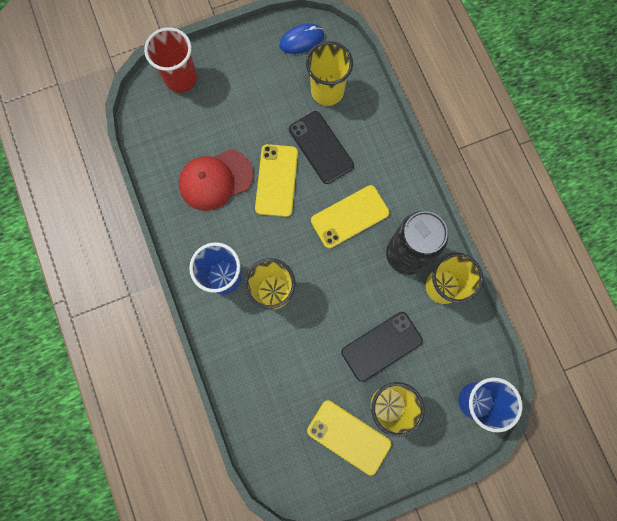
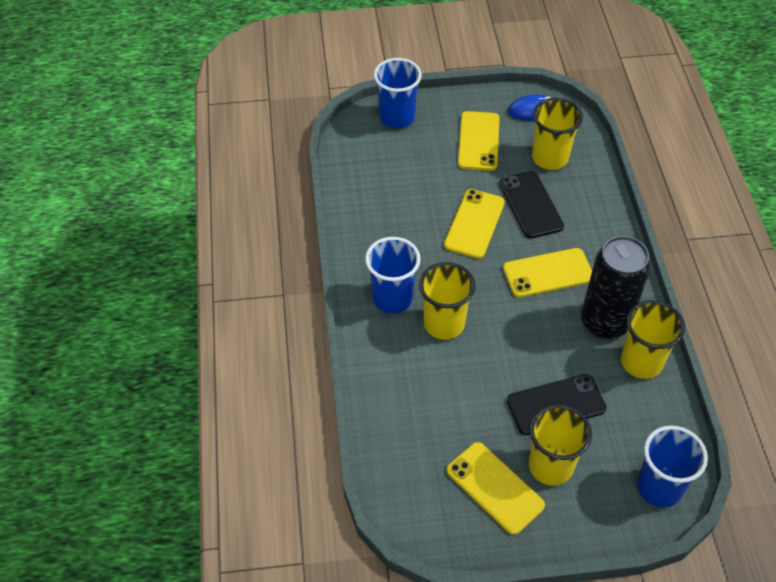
camera: 15 degrees right, 25 degrees down
red cup [144,27,197,93] -> blue cup [374,58,422,129]
red cap [179,149,253,211] -> none
none -> yellow phone [458,111,500,171]

